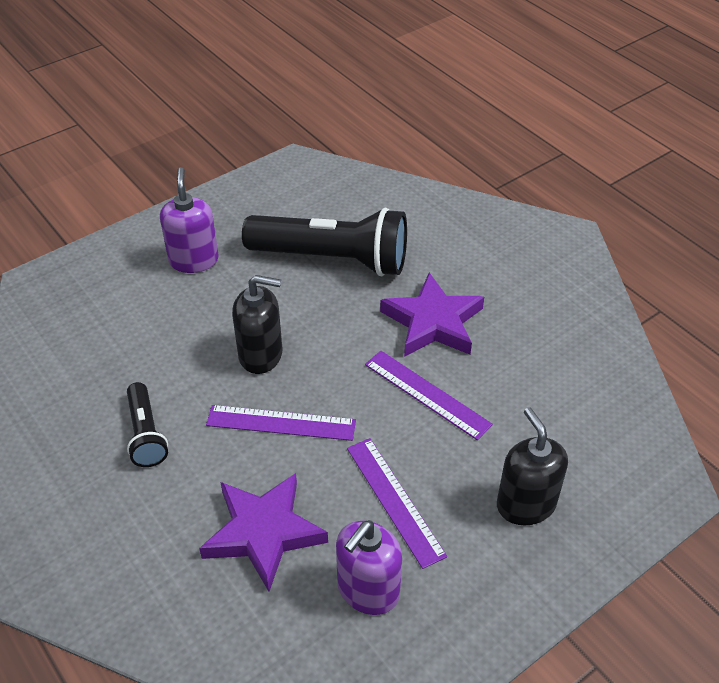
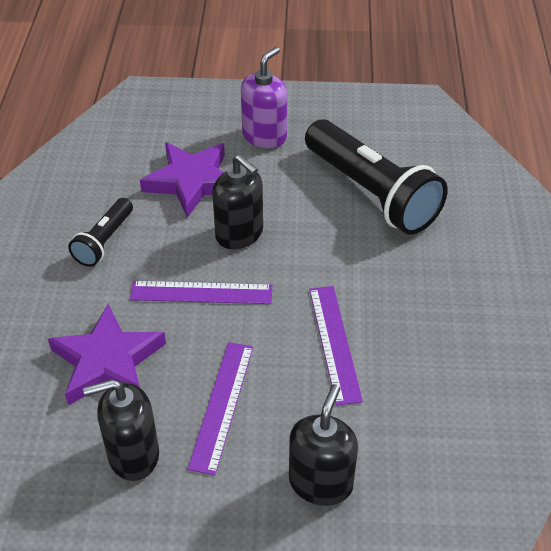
camera: 40 degrees right, 0 degrees up
purple ruler [206,405,356,441] -> purple ruler turned 45 degrees counterclockwise [130,281,272,304]
purple soap dispenser [336,520,402,615] -> black soap dispenser [83,379,159,481]
purple star [380,272,484,357] -> purple star moved to [140,142,225,218]

